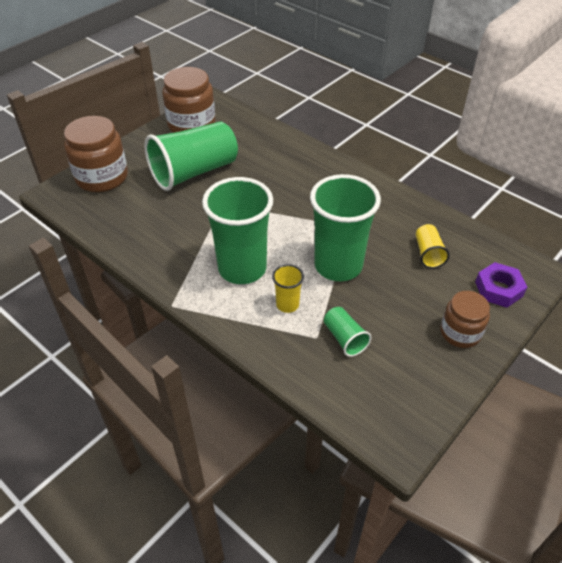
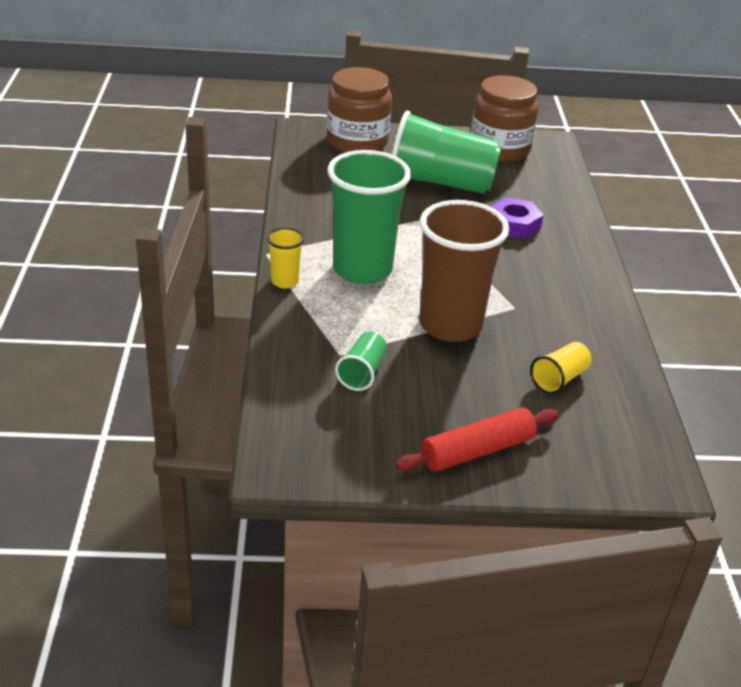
camera: 45 degrees right, 10 degrees down
yellow cup [272,264,304,313] -> yellow cup moved to [267,228,304,288]
green cup [310,174,381,281] -> brown cup [419,200,509,342]
brown jar [441,291,490,348] -> red rolling pin [396,408,558,472]
purple nut [475,262,527,308] -> purple nut moved to [491,198,544,239]

